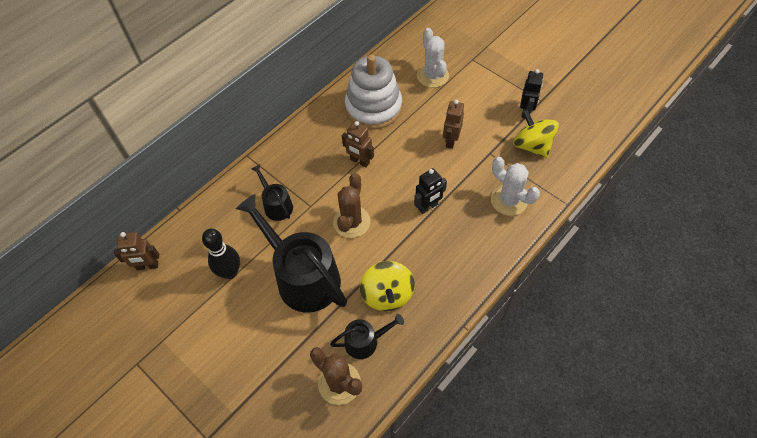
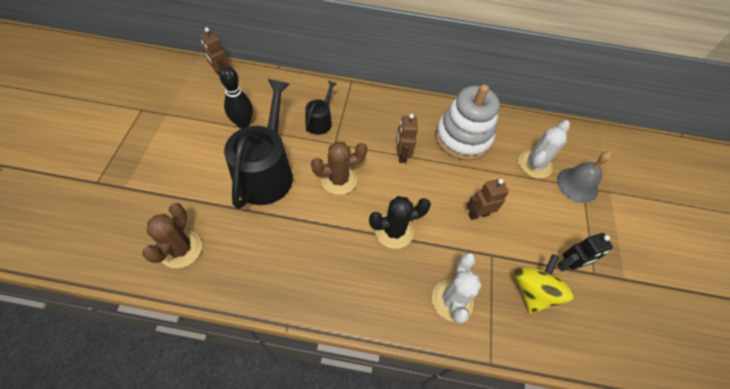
camera: 50 degrees right, 0 degrees up
black watering can [330,314,404,359] -> none
yellow spinning top [360,261,415,311] -> none
black robot [414,168,447,214] -> black cactus [369,196,431,249]
none -> grey bell [557,152,611,203]

